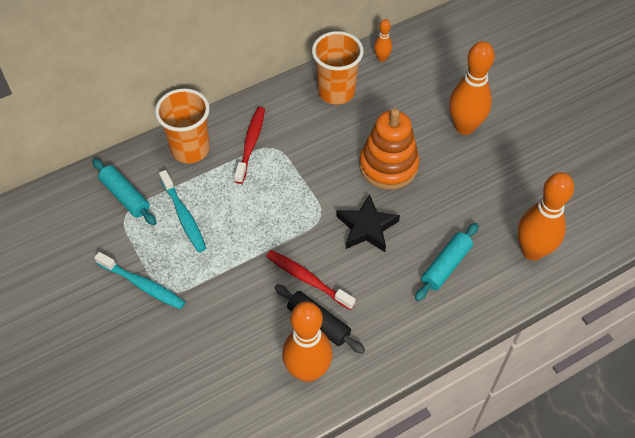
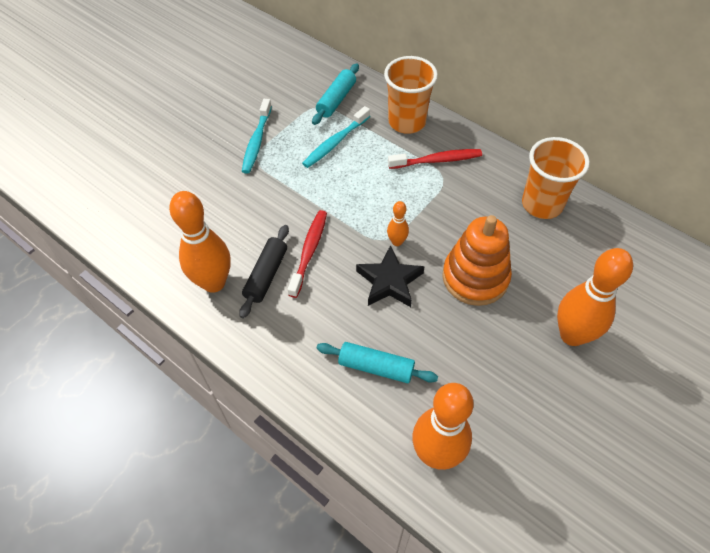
camera: 70 degrees right, 0 degrees up
orange bowling pin [374,19,392,62] -> orange bowling pin moved to [387,201,409,246]

